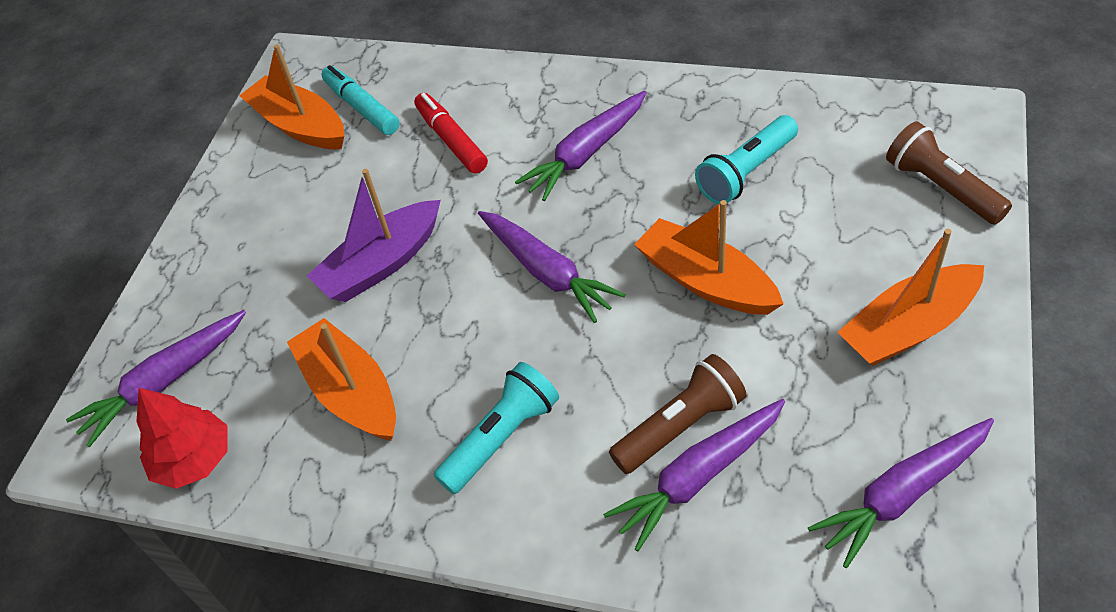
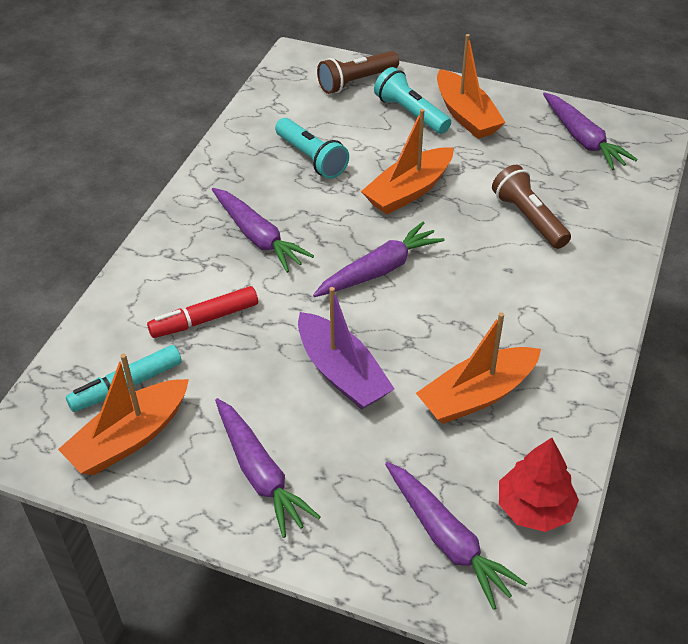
camera: 90 degrees left, 5 degrees down
turquoise flashlight [434,362,559,494] -> turquoise flashlight moved to [374,67,451,134]
purple carrot [603,399,785,551] -> purple carrot moved to [215,398,321,538]

